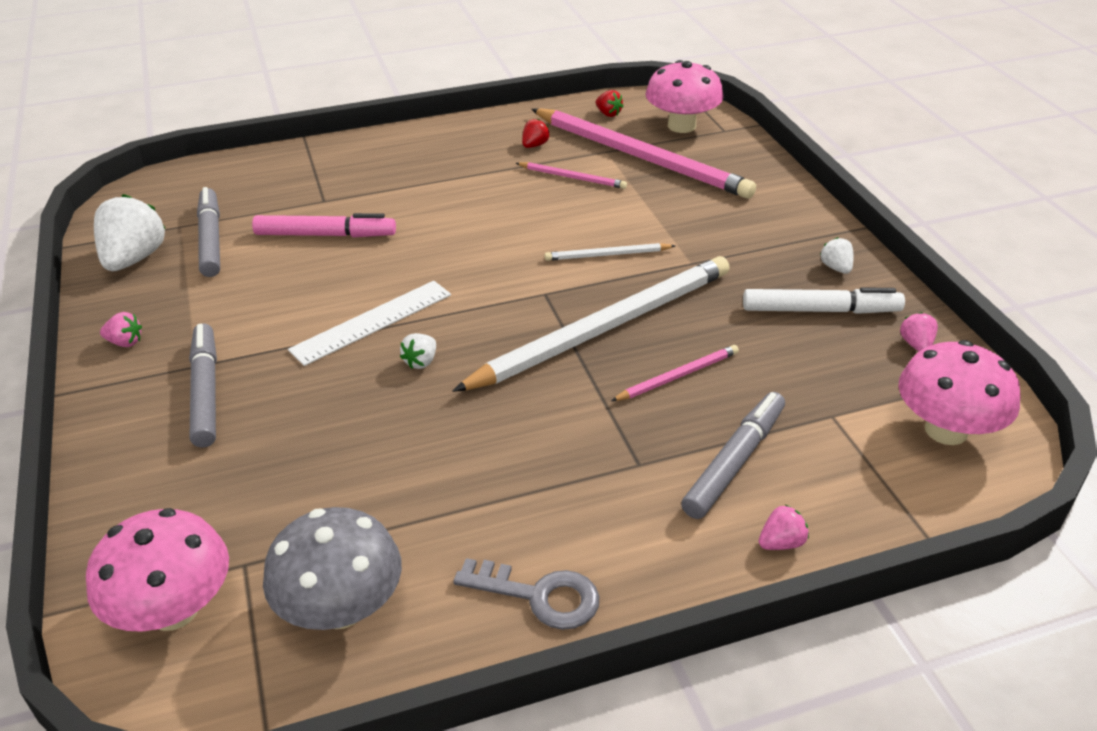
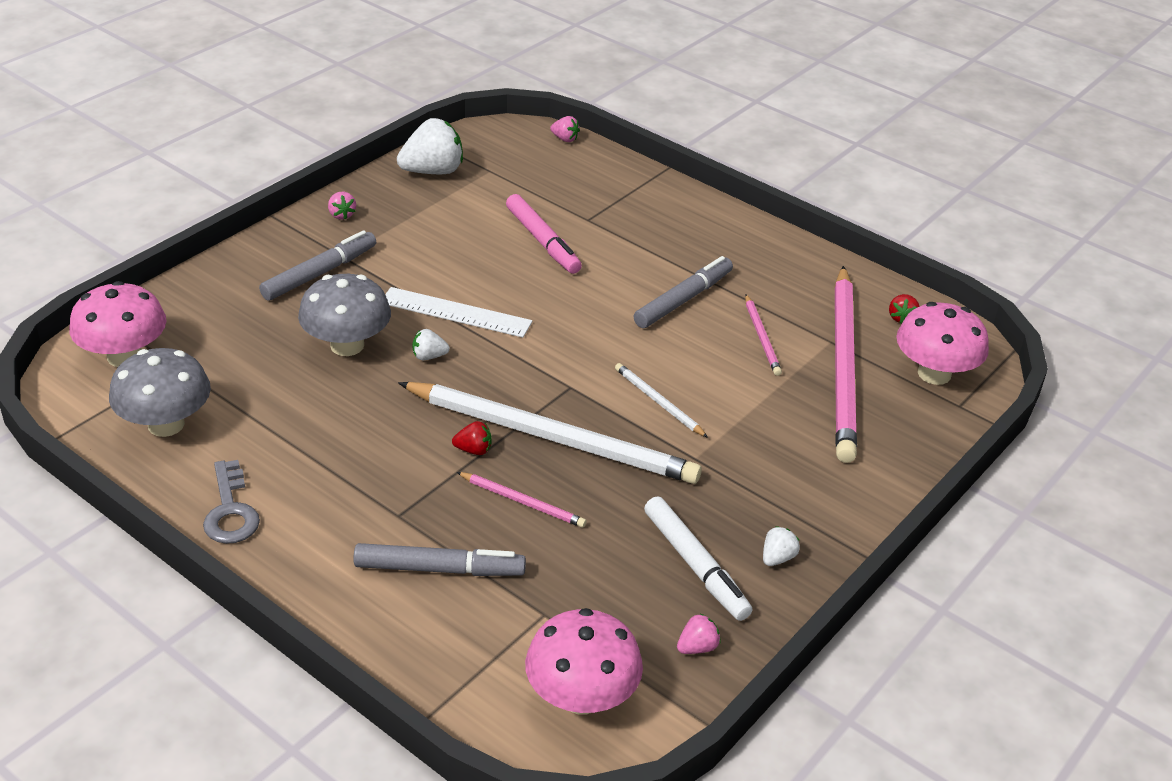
camera: 55 degrees right, 0 degrees up
grey marker [197,187,220,277] -> grey marker moved to [634,256,733,328]
red strawberry [522,119,550,148] -> red strawberry moved to [452,421,492,455]
pink strawberry [759,505,809,550] -> pink strawberry moved to [550,116,580,142]
none -> grey mushroom [298,274,391,356]

